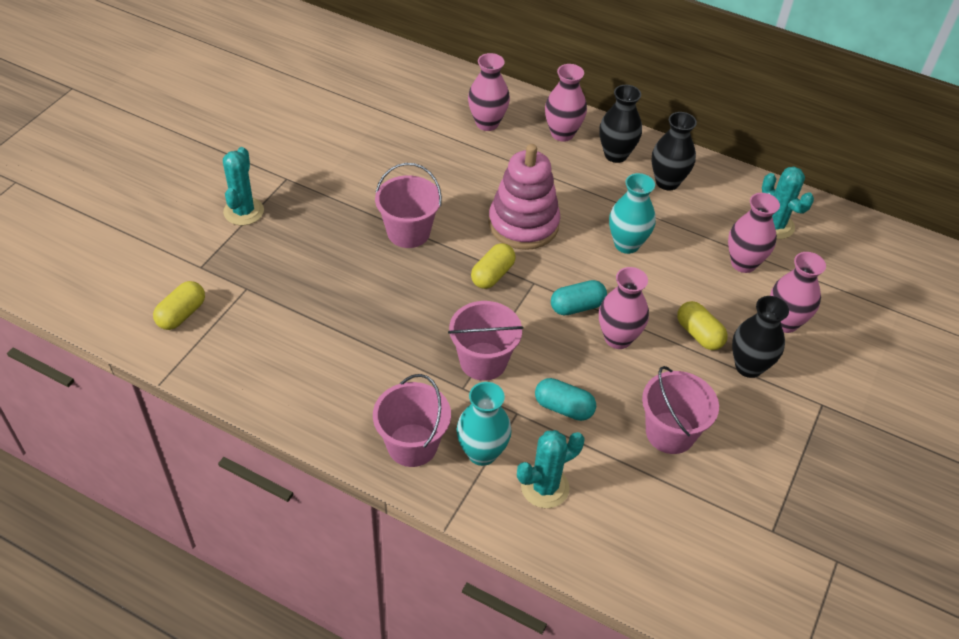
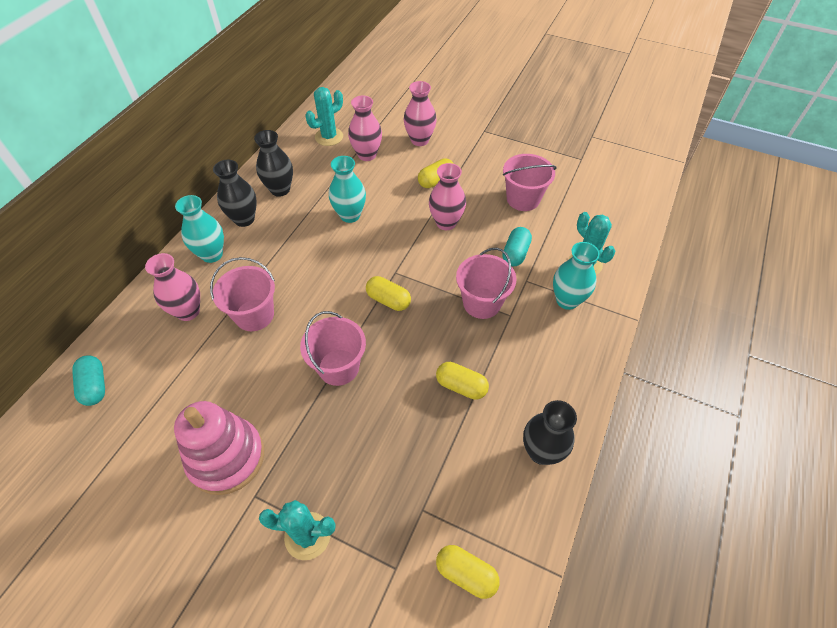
camera: 90 degrees left, 5 degrees up
pink bucket [373,374,451,467] -> pink bucket moved to [210,257,275,331]
pink stacking toy [488,144,560,250] -> pink stacking toy moved to [174,401,264,495]
pink vase [545,64,587,142] -> turquoise vase [175,195,224,263]
turquoise capsule [551,280,607,315] -> turquoise capsule moved to [72,355,105,406]
black vase [732,296,789,378] -> black vase moved to [523,400,577,465]
none -> yellow capsule [436,362,489,400]

